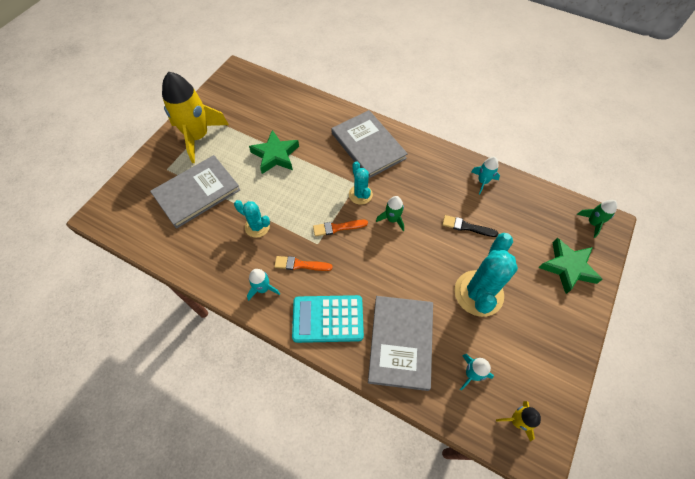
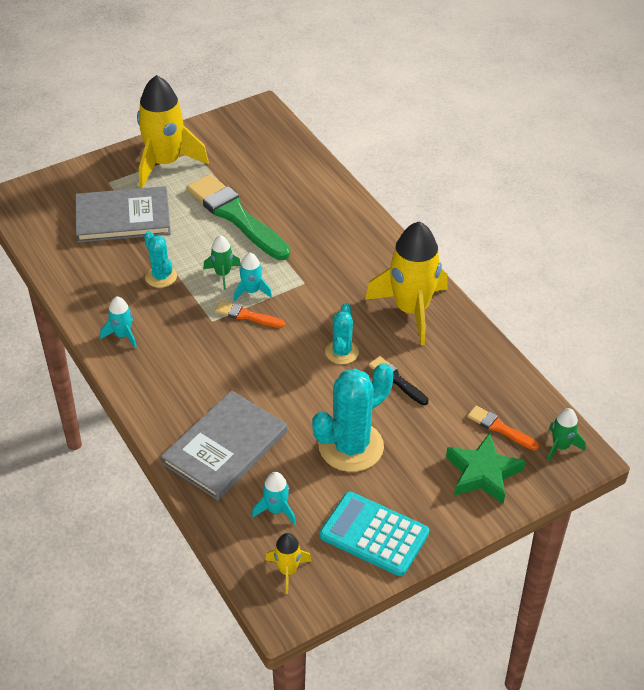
camera: 30 degrees right, 15 degrees down
green star [249,130,299,174] -> green brush [187,174,290,260]
orange brush [274,256,332,271] -> orange brush moved to [467,406,539,450]
turquoise calculator [292,295,364,343] -> turquoise calculator moved to [320,491,429,576]
grey book [332,110,408,178] -> none
turquoise cactus [349,161,373,205] -> turquoise cactus moved to [325,303,359,364]
green rocket [376,196,404,231] -> green rocket moved to [203,235,241,290]
turquoise rocket [471,157,500,194] -> turquoise rocket moved to [234,253,272,302]
none -> yellow rocket [365,222,448,345]

